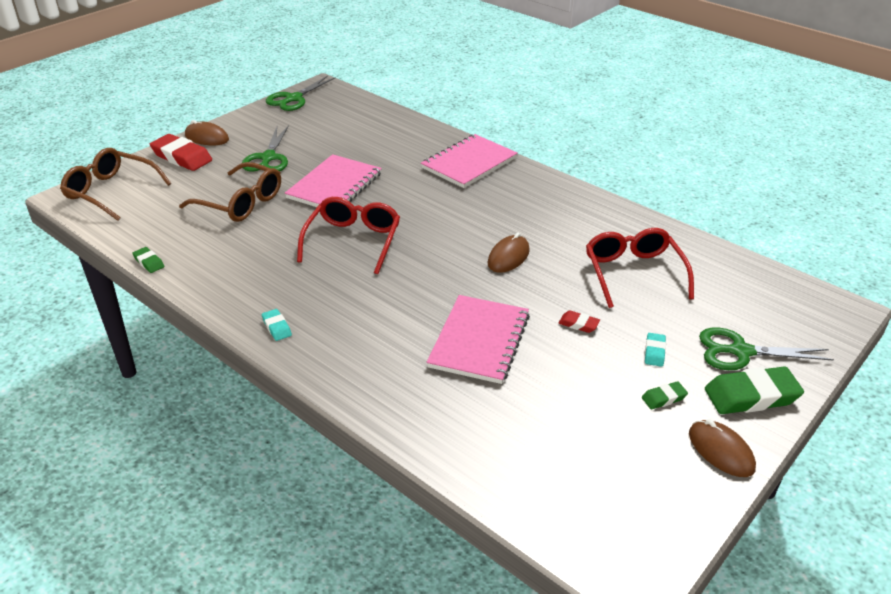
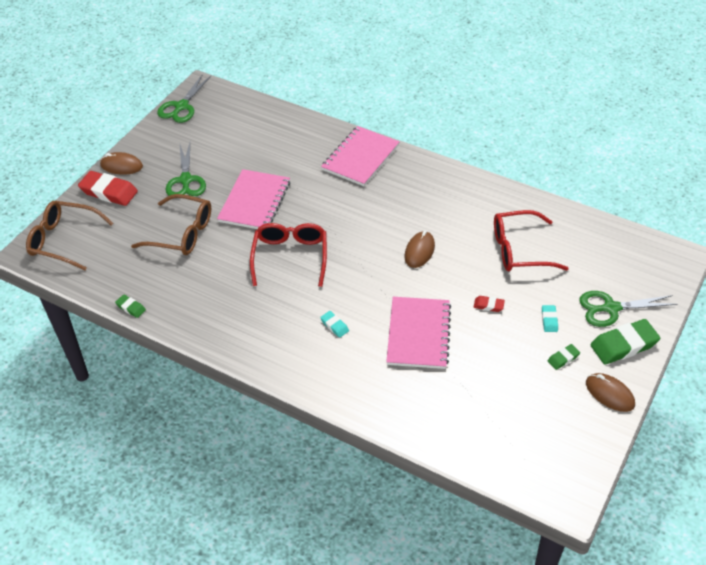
camera: 10 degrees left, 10 degrees up
turquoise eraser [262,309,292,341] -> turquoise eraser moved to [320,311,349,338]
red glasses [586,228,694,308] -> red glasses turned 75 degrees counterclockwise [494,210,569,271]

